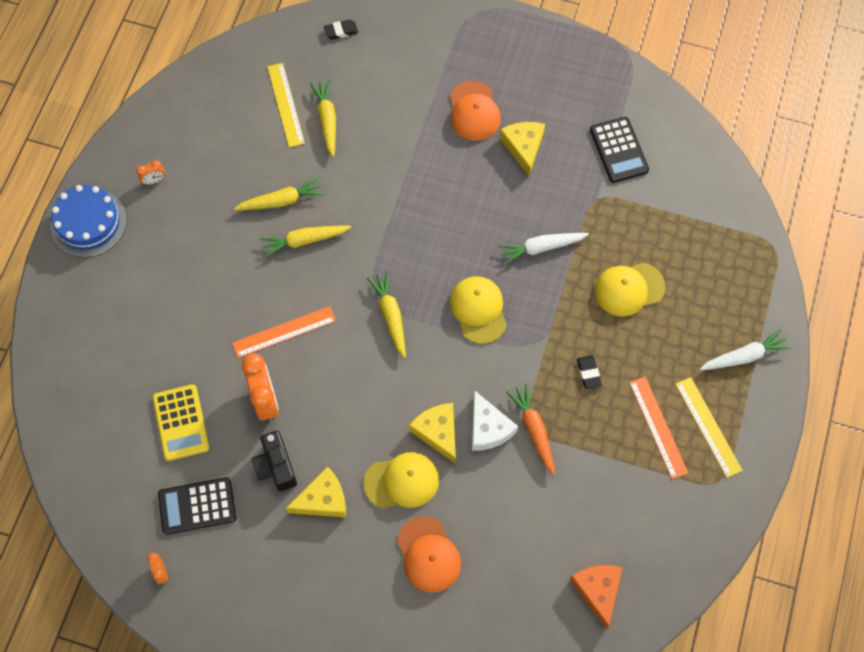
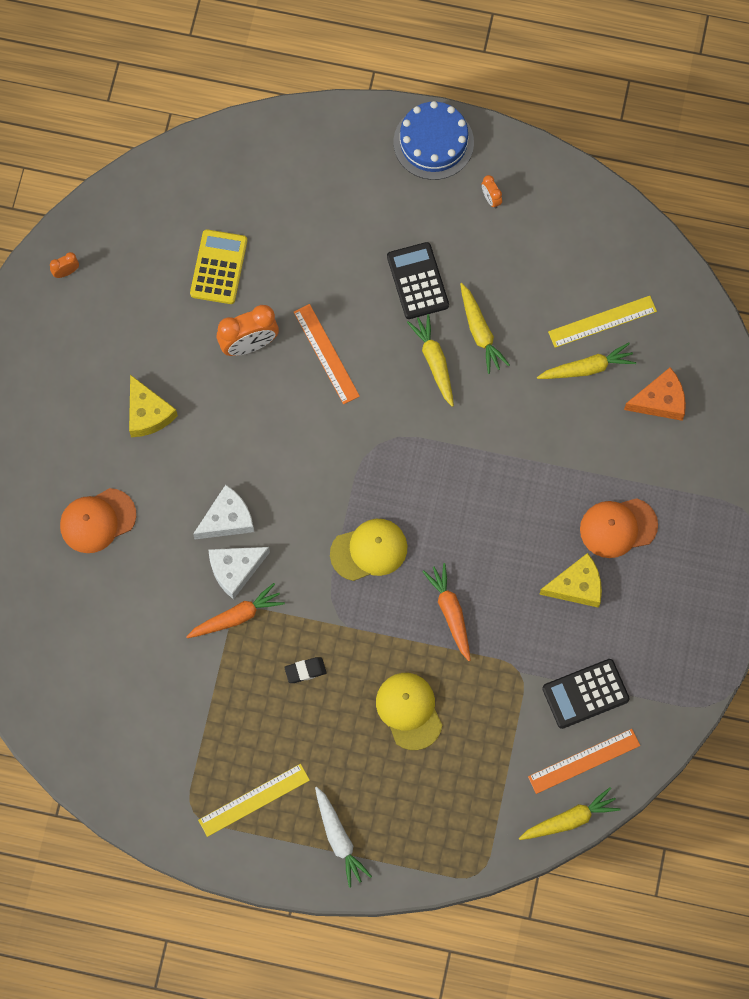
camera: 85 degrees right, 5 degrees up
yellow calculator [153,384,209,461] -> yellow calculator turned 120 degrees clockwise [190,229,247,304]
black calculator [158,477,236,535] -> black calculator moved to [387,242,449,319]
black camera [252,431,297,491] -> none
black eraser [324,20,358,40] -> none
yellow cap [363,452,439,509] -> none
yellow carrot [367,272,406,358] -> yellow carrot moved to [519,787,621,840]
yellow cheese [409,403,456,464] -> white cheese [193,485,254,539]
white carrot [498,233,589,265] -> orange carrot [422,563,471,661]
orange cheese [570,565,623,629] -> orange cheese moved to [624,367,686,421]
orange ruler [629,377,688,479] -> orange ruler moved to [528,729,640,794]

